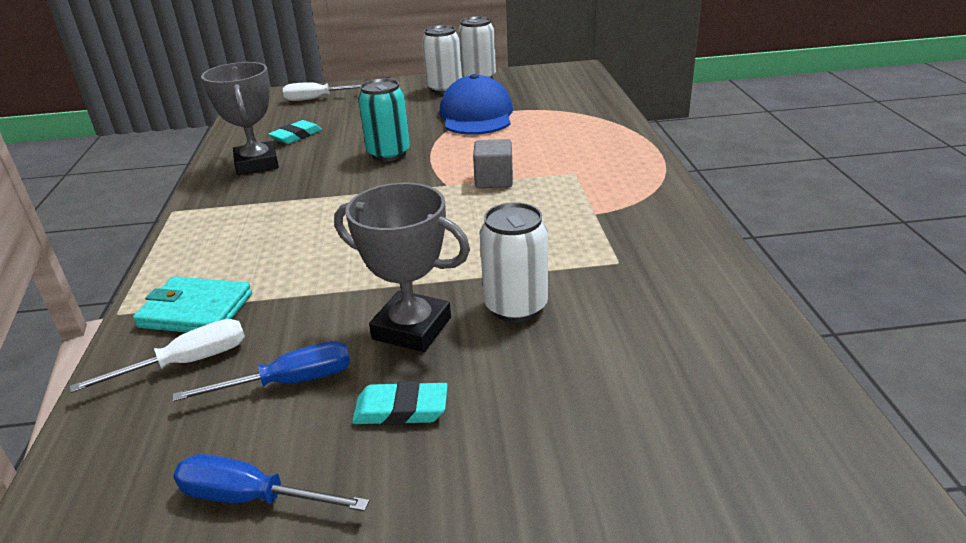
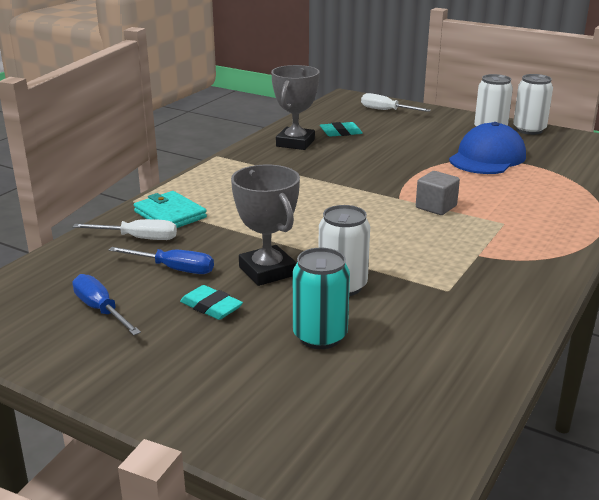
camera: 35 degrees right, 5 degrees down
turquoise can [358,78,410,161] -> turquoise can moved to [293,248,350,349]

